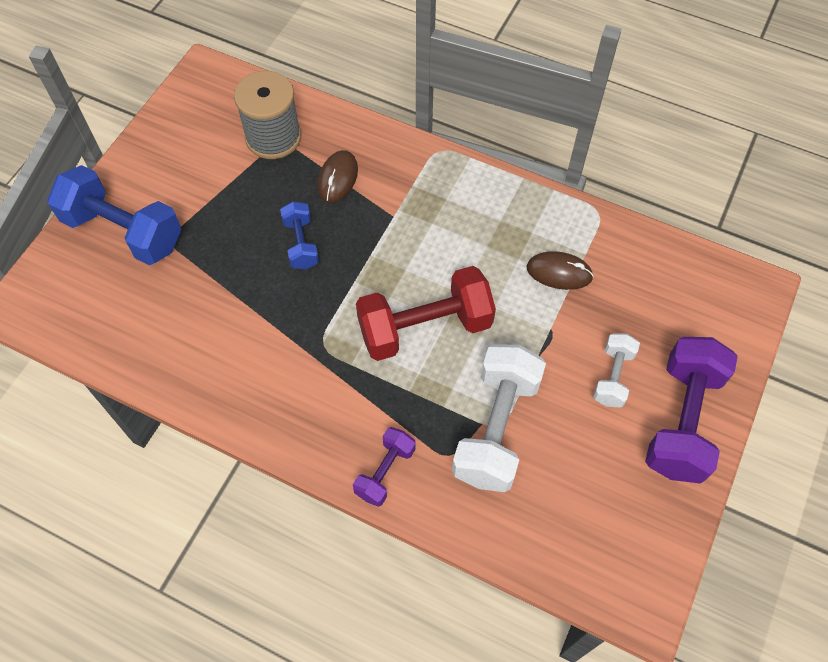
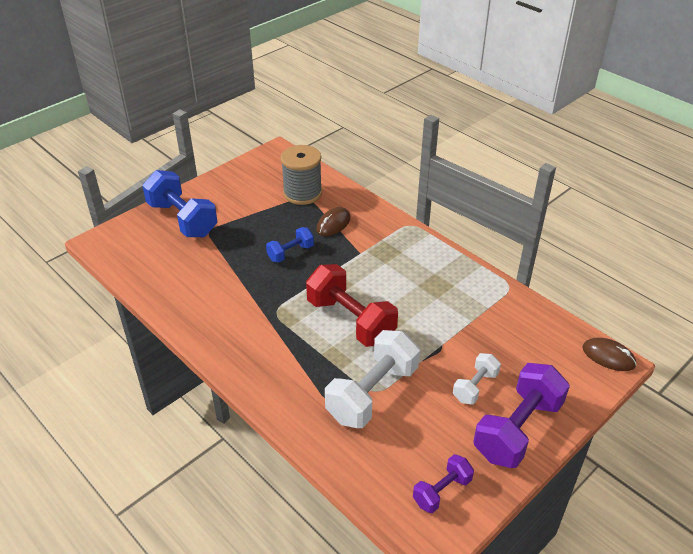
camera: 20 degrees right, 20 degrees down
blue dumbbell [280,201,319,269] -> blue dumbbell turned 45 degrees clockwise [266,227,314,263]
purple dumbbell [353,427,416,507] -> purple dumbbell moved to [413,454,474,513]
red dumbbell [356,266,496,361] -> red dumbbell turned 45 degrees clockwise [306,264,398,347]
brown mouse [527,251,594,290] -> brown mouse moved to [582,338,637,371]

